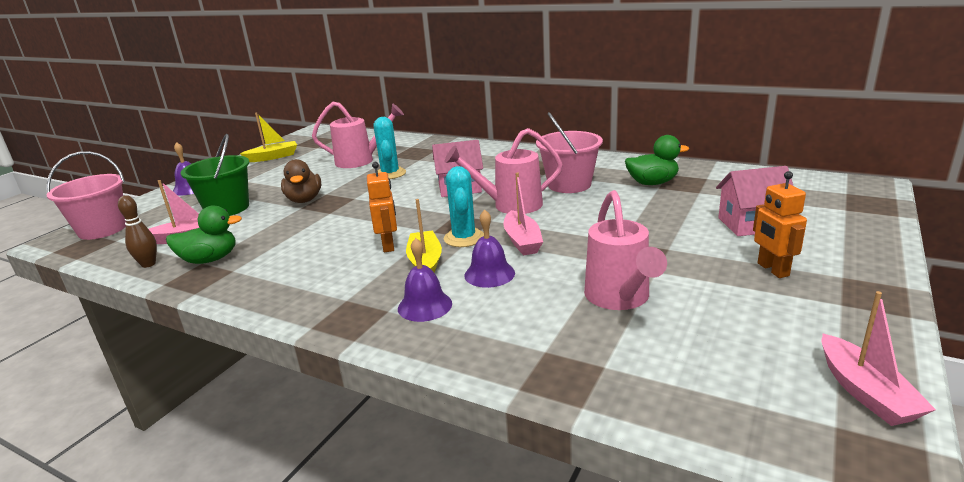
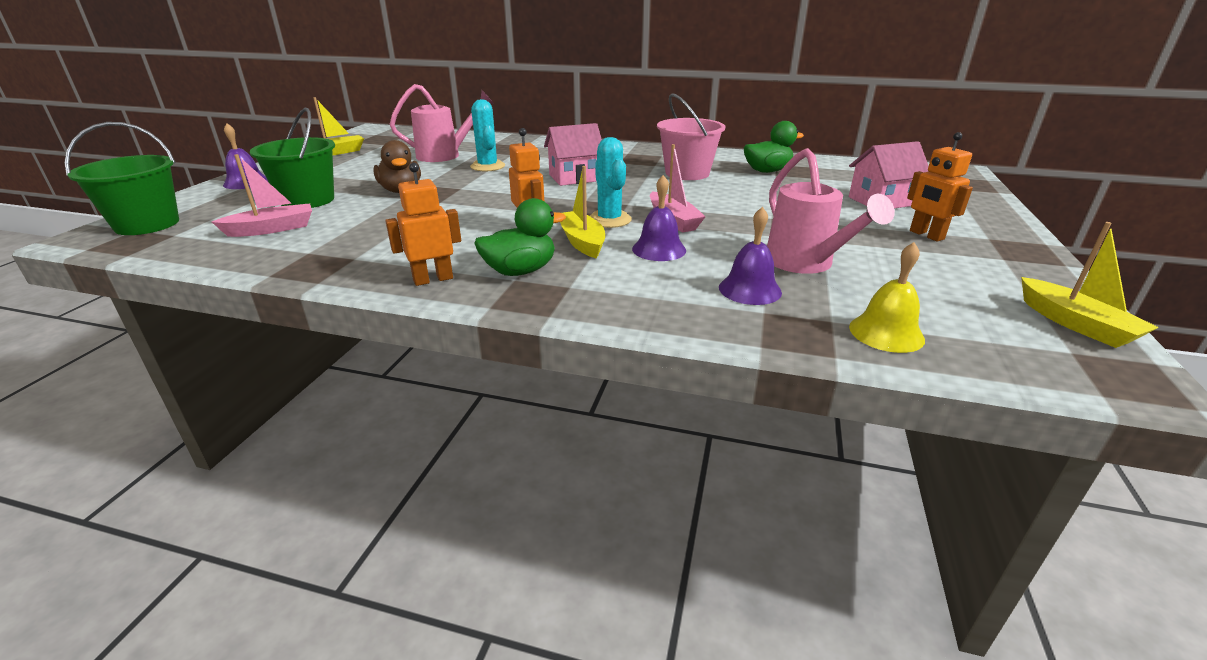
camera: 15 degrees left, 5 degrees up
pink bucket [46,151,126,240] -> green bucket [64,122,179,235]
brown bowling pin [118,195,157,268] -> none
green duck [166,205,242,264] -> green duck moved to [474,198,566,276]
purple bell [398,238,452,322] -> purple bell moved to [719,207,782,305]
pink watering can [444,128,563,214] -> none
pink boat [822,291,936,426] -> yellow boat [1021,222,1159,348]
none -> orange robot [385,163,461,286]
none -> yellow bell [849,242,925,353]

